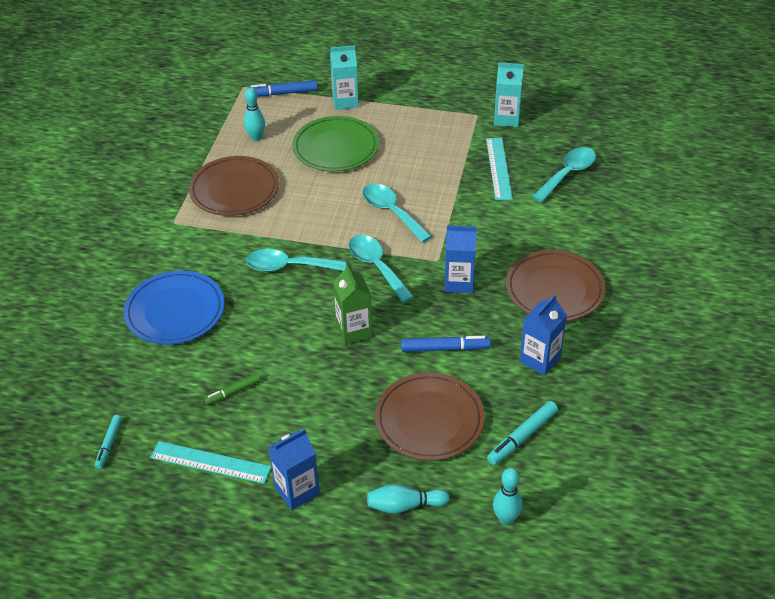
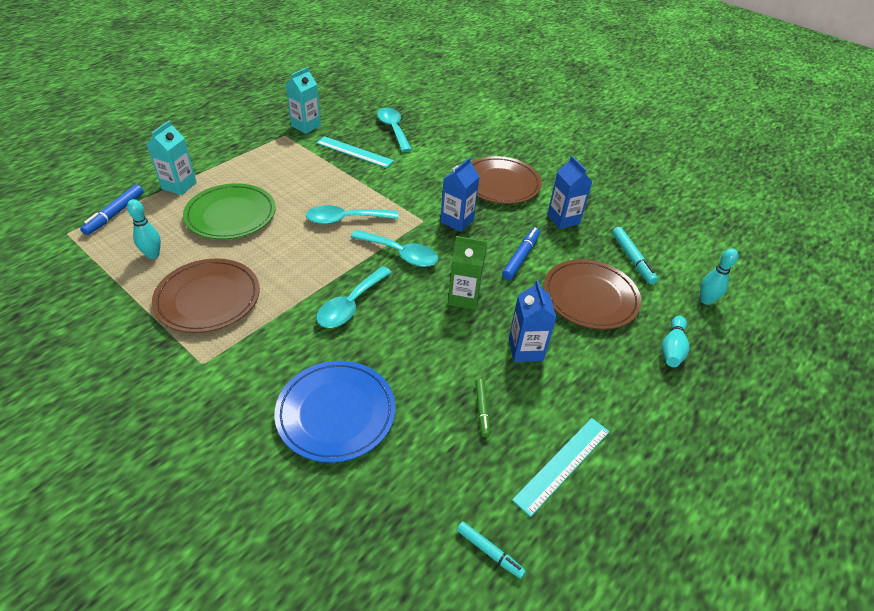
camera: 65 degrees left, 0 degrees up
blue carton [269,428,320,510] -> blue carton moved to [509,280,557,362]
turquoise spoon [349,235,414,303] -> turquoise spoon turned 150 degrees counterclockwise [351,230,438,267]

